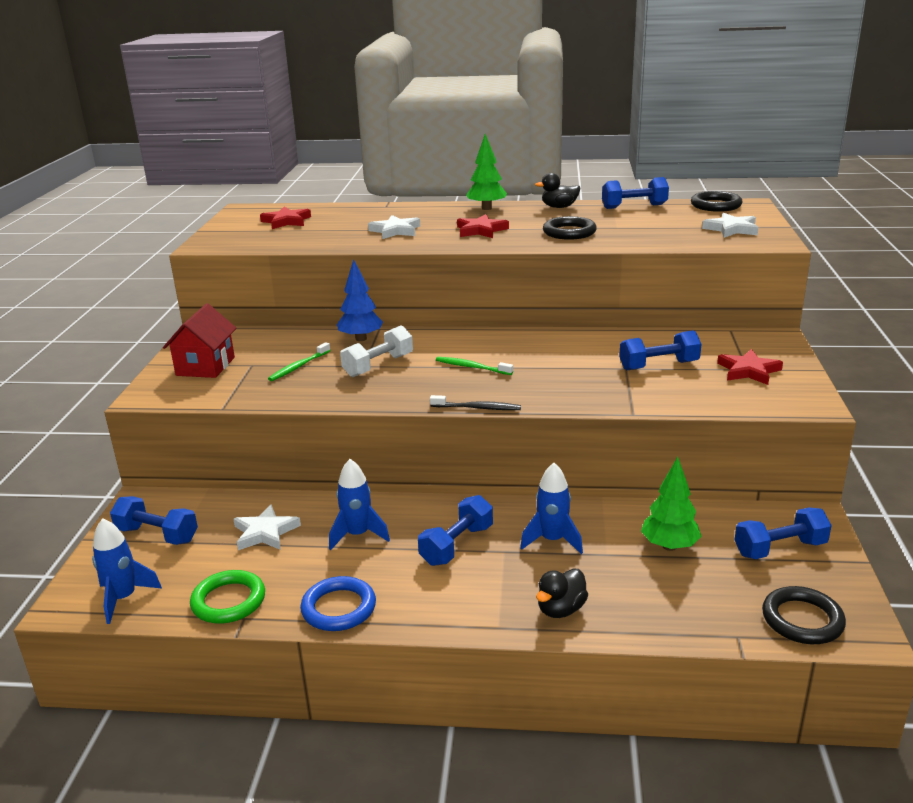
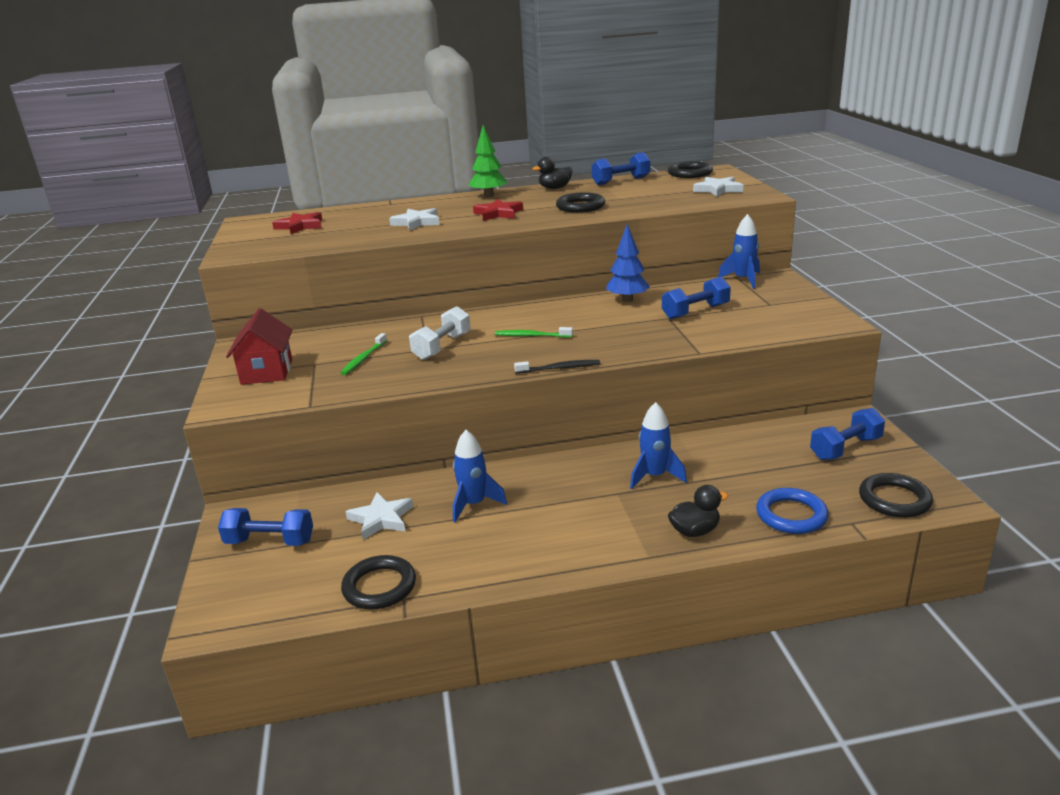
camera: 15 degrees left, 0 degrees up
blue rocket [92,518,162,624] -> blue rocket moved to [718,214,760,289]
green ring [190,570,265,624] -> black ring [341,555,416,609]
blue ring [300,576,376,631] -> blue ring moved to [756,488,828,534]
blue tree [337,259,383,341] -> blue tree moved to [606,224,650,302]
blue dumbbell [418,495,493,566] -> none
black duck [536,569,588,618] -> black duck turned 135 degrees counterclockwise [668,485,728,537]
green tree [641,457,702,551] -> none
red star [717,349,783,385] -> none

